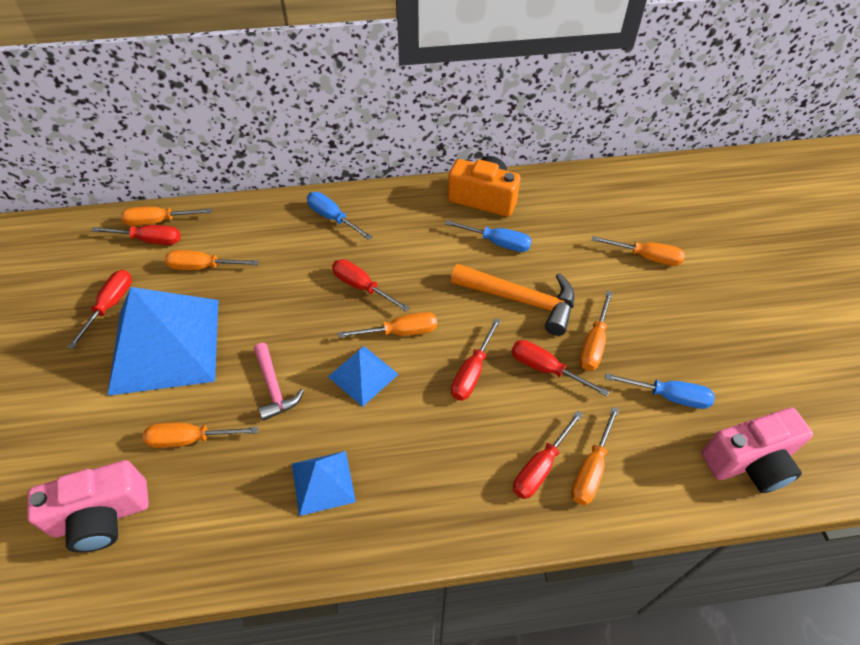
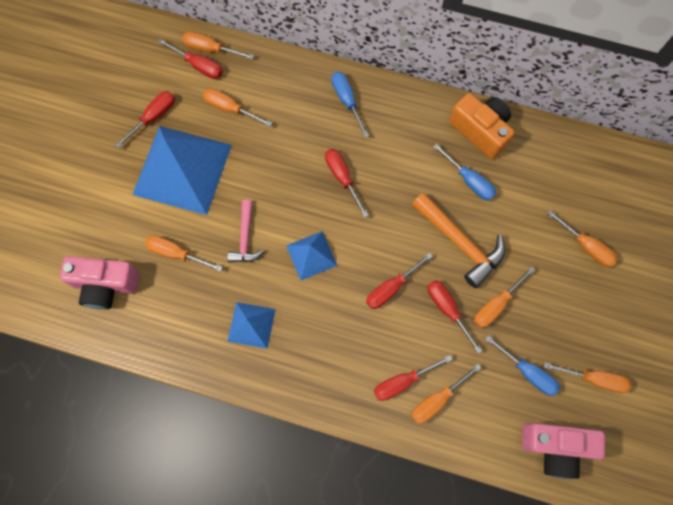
camera: 25 degrees right, 20 degrees up
orange screwdriver [338,312,437,338] -> orange screwdriver moved to [544,362,632,393]

